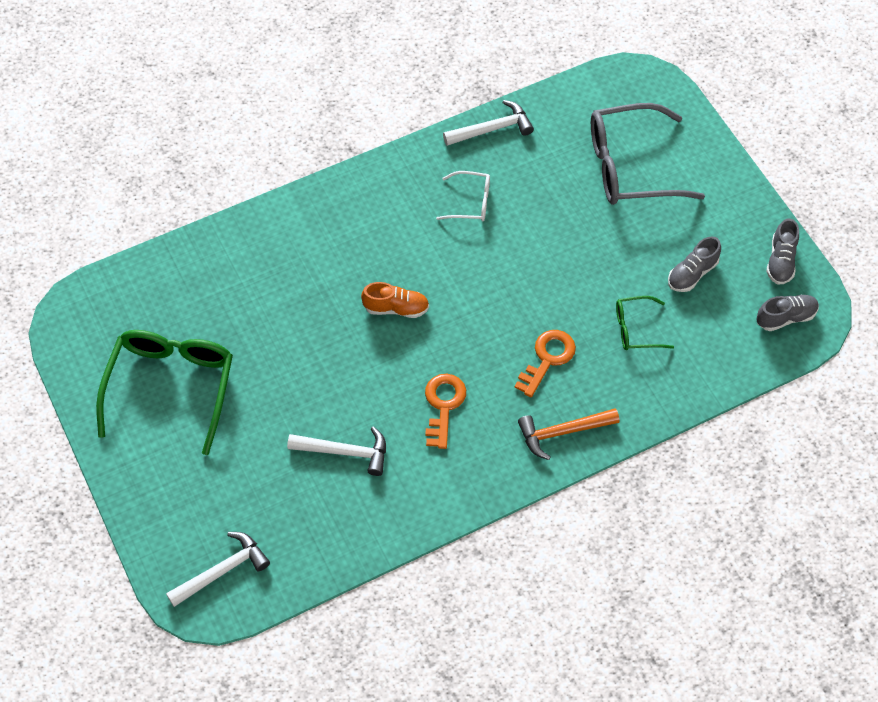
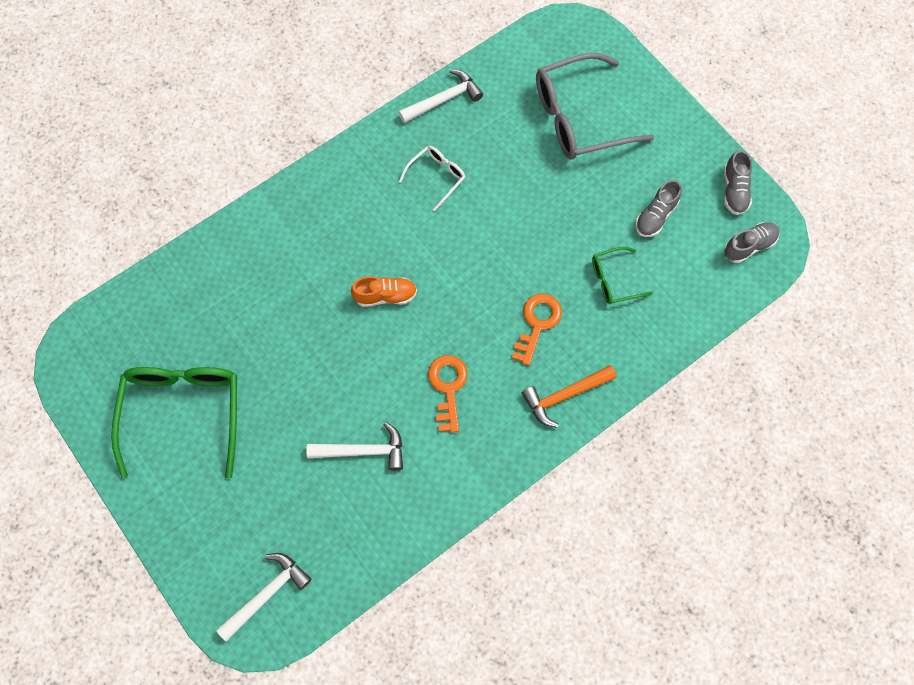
camera: 10 degrees left, 10 degrees up
white glasses [436,171,490,221] -> white glasses turned 45 degrees counterclockwise [399,146,465,211]

